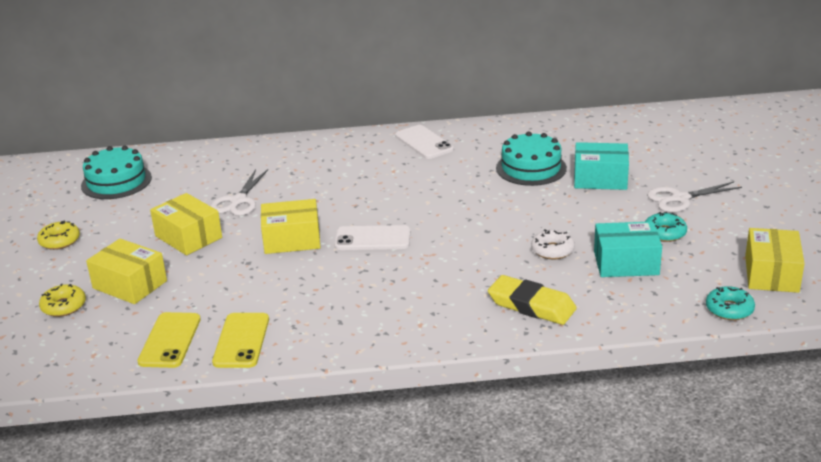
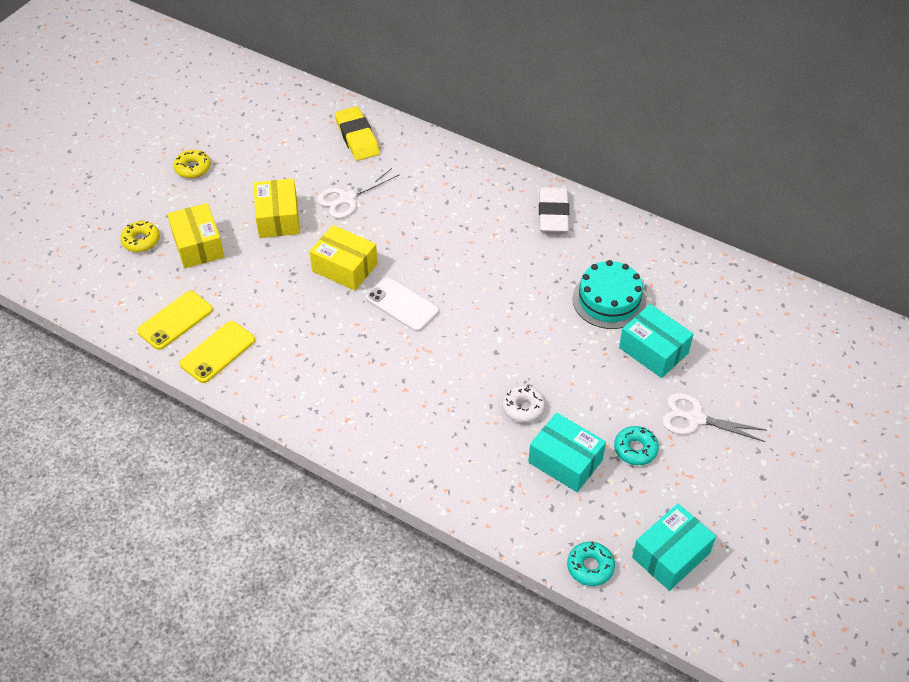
camera: 35 degrees right, 20 degrees up
turquoise cake [81,146,152,199] -> none
white phone [395,125,454,159] -> white eraser [539,187,569,232]
yellow eraser [488,275,577,325] -> yellow eraser moved to [335,106,380,161]
yellow box [745,228,805,293] -> turquoise box [632,504,716,591]

